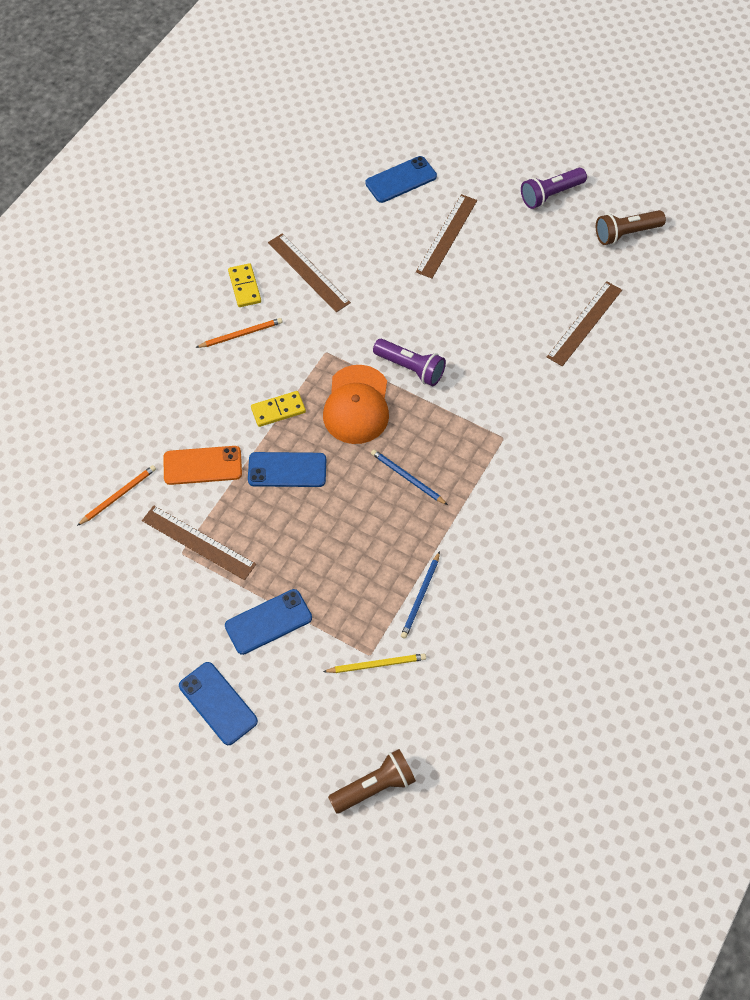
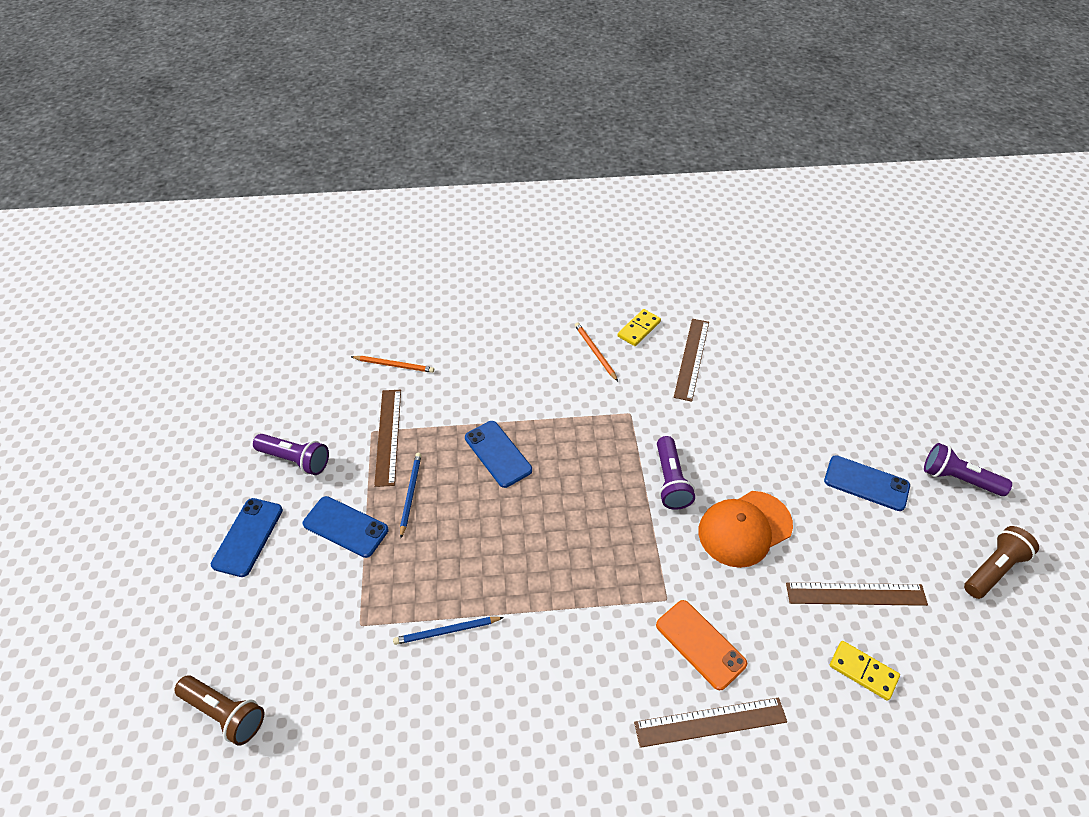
camera: 55 degrees right, 10 degrees down
orange phone [163,446,242,485] -> orange phone moved to [656,600,747,691]
orange pencil [195,318,283,348] -> orange pencil turned 150 degrees counterclockwise [575,322,618,381]
yellow domino [251,391,306,427] -> yellow domino moved to [830,641,900,701]
orange cap [323,365,389,444] -> orange cap moved to [698,491,793,568]
yellow pencil [323,654,426,673] -> none
blue phone [365,156,437,203] -> blue phone moved to [824,455,910,511]
blue pencil [371,449,448,505] -> blue pencil moved to [400,453,421,538]
brown ruler [416,194,477,279] -> brown ruler moved to [634,698,787,748]
brown flashlight [596,210,666,245] -> brown flashlight turned 105 degrees clockwise [964,526,1039,599]
none -> purple flashlight [253,434,329,475]

